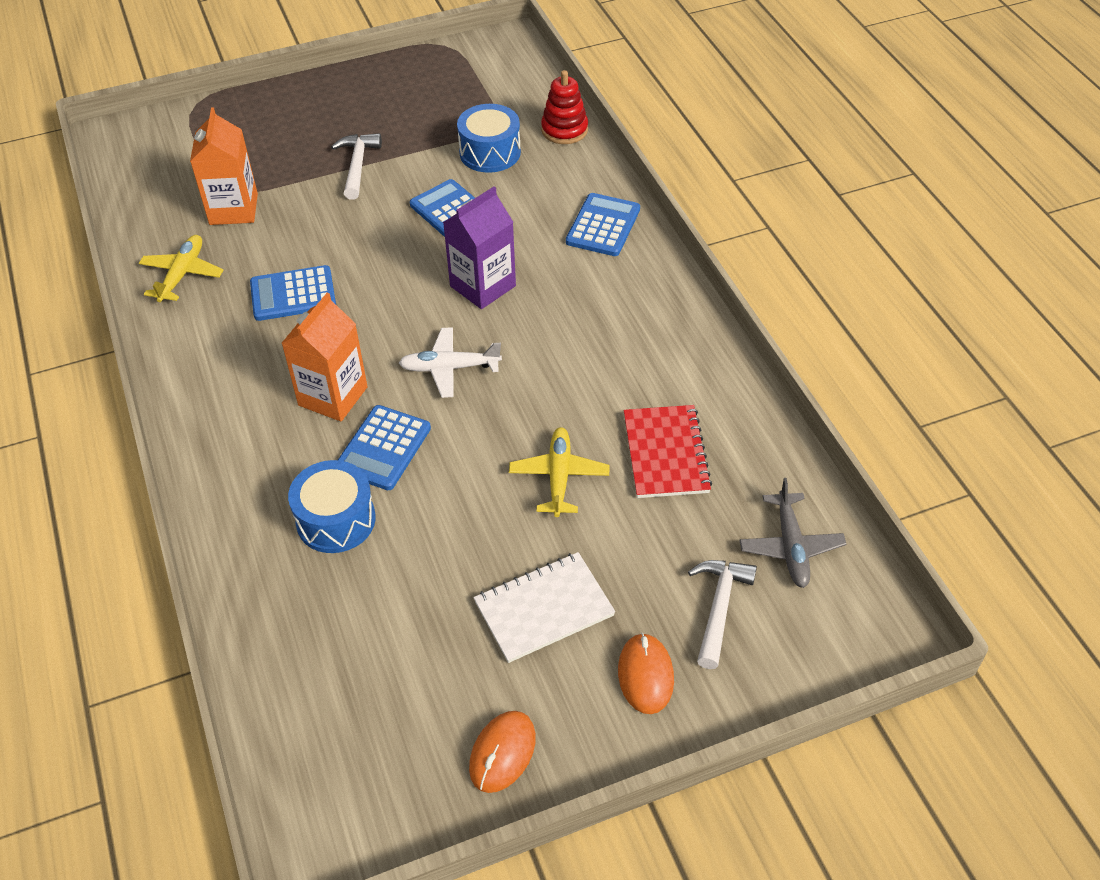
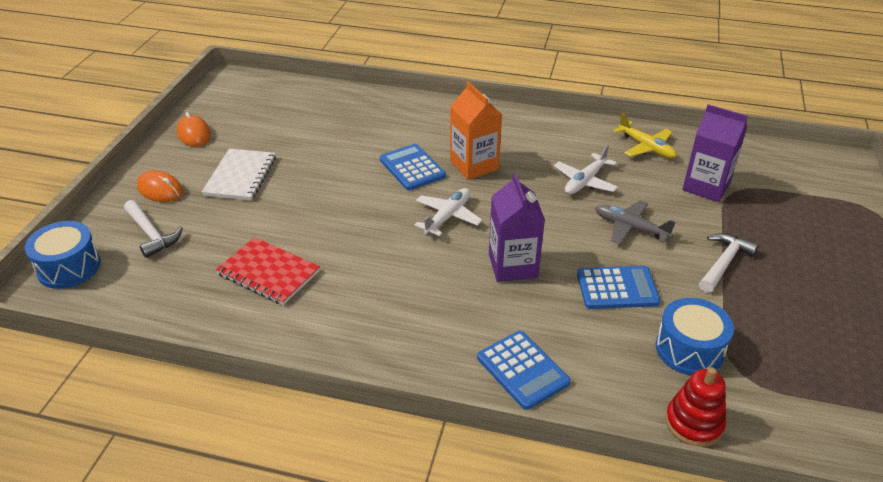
camera: 125 degrees right, 10 degrees down
orange carton [190,107,258,225] -> purple carton [682,104,748,202]
blue calculator [250,265,336,321] -> white plane [554,144,618,194]
blue drum [288,460,376,553] -> blue drum moved to [25,221,101,289]
white hammer [331,133,382,200] -> white hammer turned 90 degrees counterclockwise [699,233,759,293]
yellow plane [509,427,609,517] -> none
grey plane [739,478,846,588] -> grey plane moved to [595,200,676,244]

